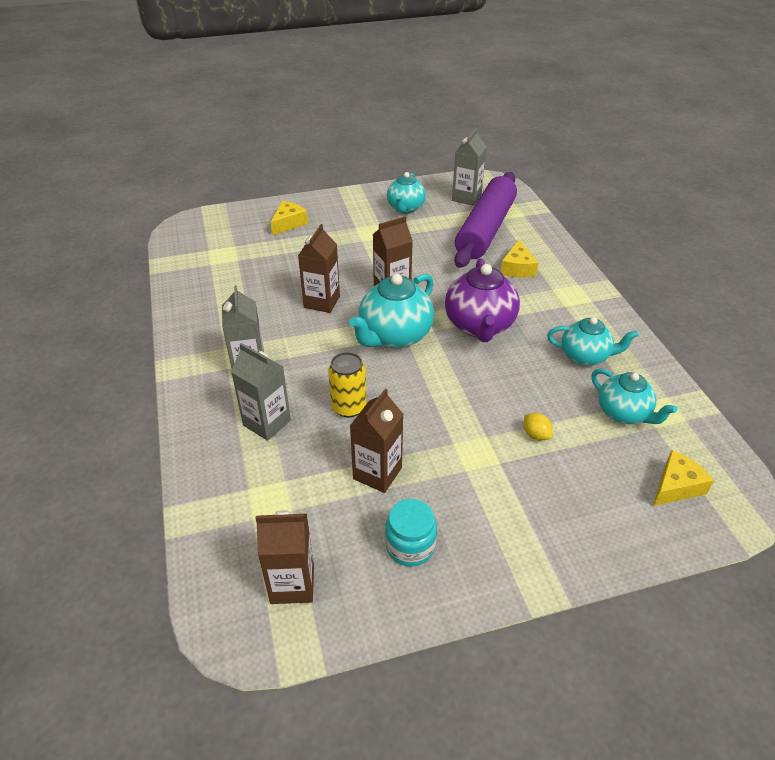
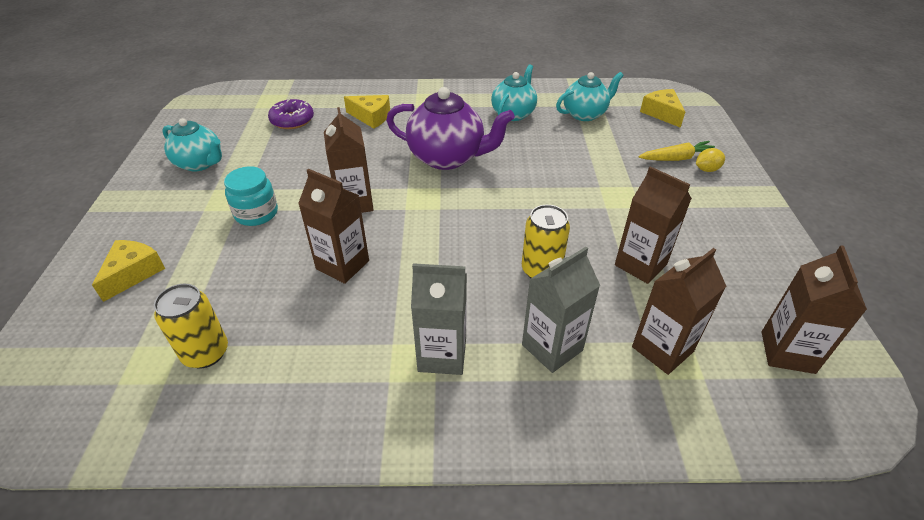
camera: 75 degrees left, 0 degrees up
yellow cheese [271,201,308,235] -> yellow cheese turned 60 degrees clockwise [92,240,165,302]
turquoise teapot [349,274,434,349] -> none
turquoise jar [385,499,437,566] -> turquoise jar moved to [224,166,278,226]
grey carton [452,128,487,206] -> none
purple rolling pin [454,172,517,268] -> purple donut [268,99,314,129]
yellow lemon [524,413,553,440] -> yellow lemon moved to [696,148,725,172]
none -> yellow can [154,284,228,368]
none -> brown carton [632,248,726,375]
none -> yellow carrot [638,141,715,161]

